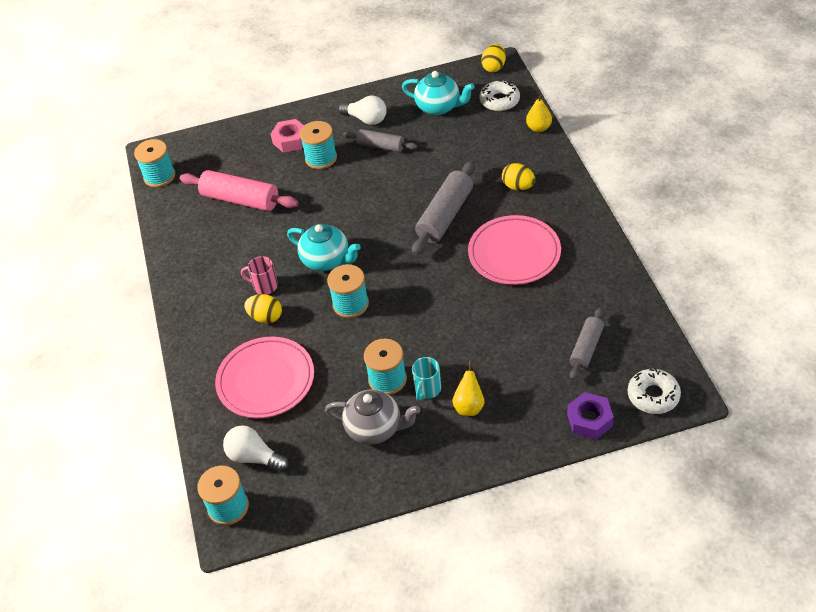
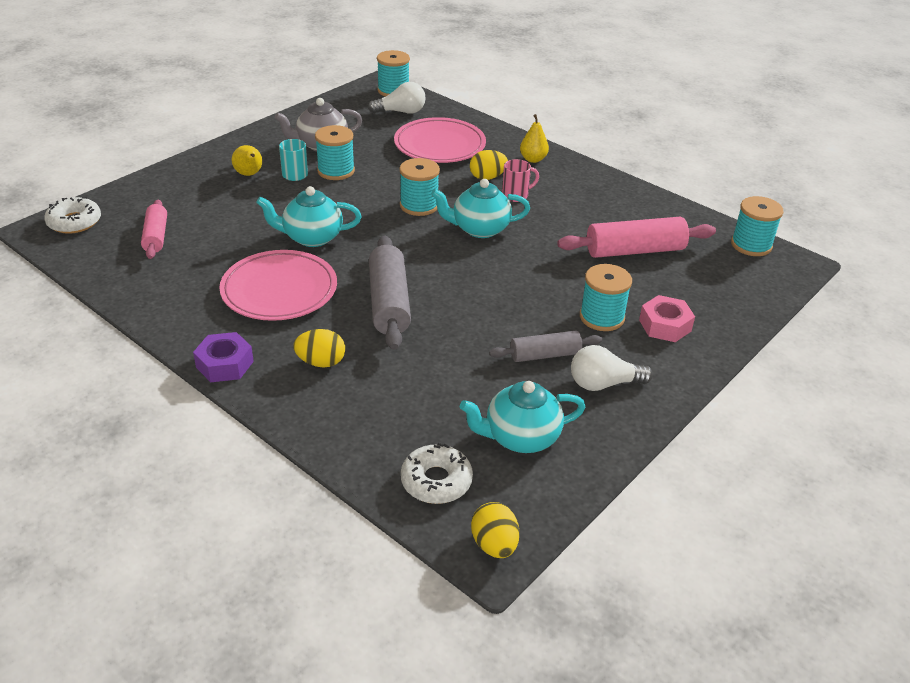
camera: 140 degrees right, 10 degrees down
yellow pear [526,94,552,132] -> yellow pear moved to [520,114,549,163]
purple nut [567,392,614,440] -> purple nut moved to [193,332,254,382]
grey rolling pin [569,307,604,380] -> pink rolling pin [141,200,167,259]
none -> turquoise teapot [256,186,362,247]

